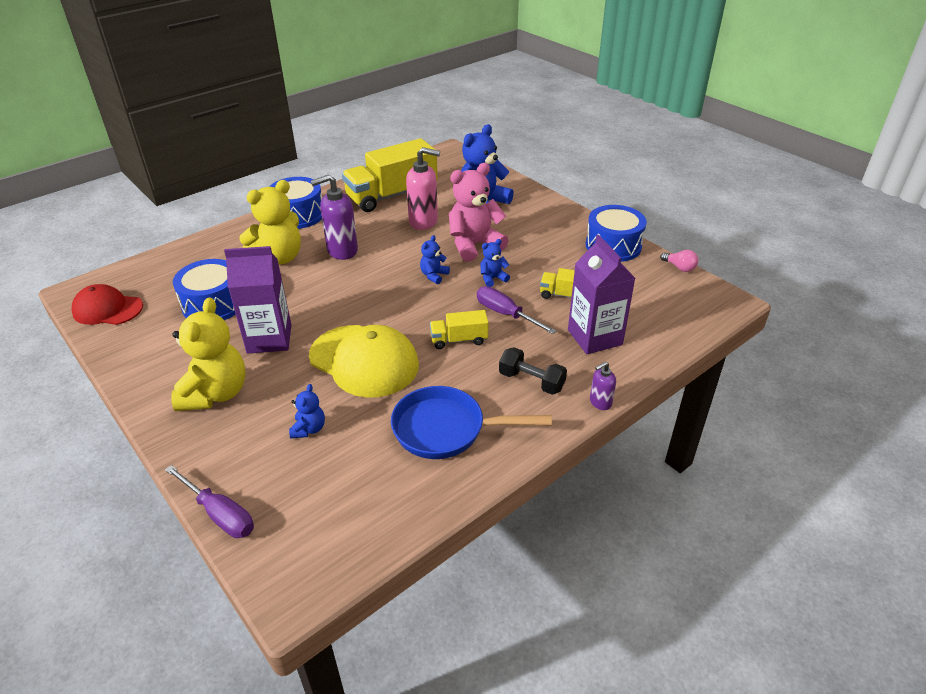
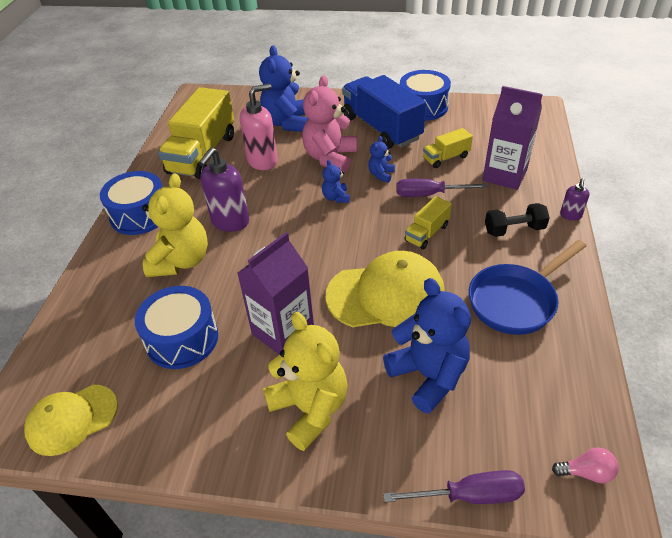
camera: 40 degrees left, 5 degrees up
red cap [71,284,143,325] -> yellow cap [24,385,118,456]
blue teddy bear [289,384,325,439] -> blue teddy bear [383,278,471,414], size x2.09
pink light bulb [660,250,698,272] -> pink light bulb moved to [552,447,619,483]
none -> blue truck [342,75,426,149]

